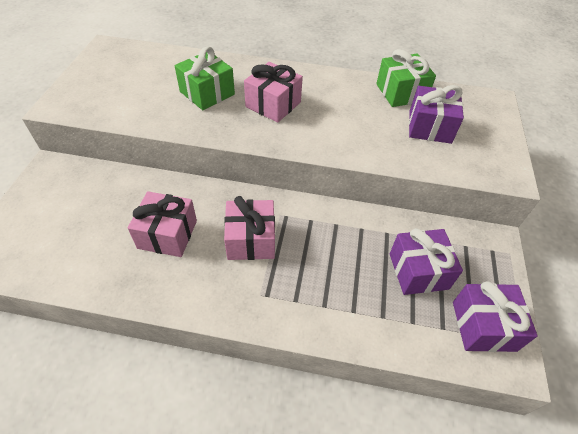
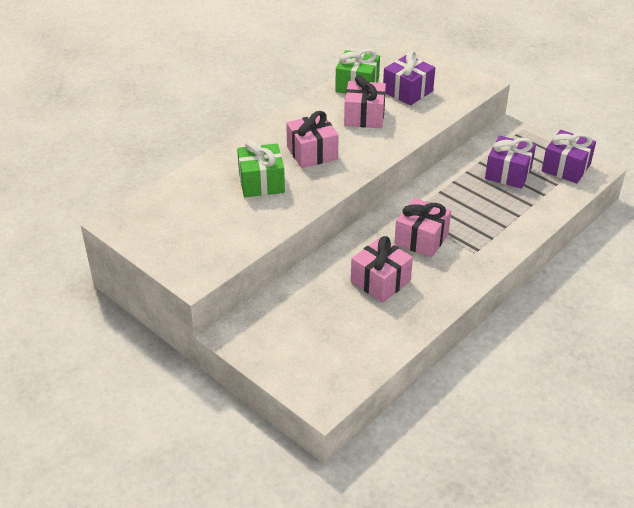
camera: 55 degrees left, 10 degrees down
none -> pink gift [344,75,386,128]

